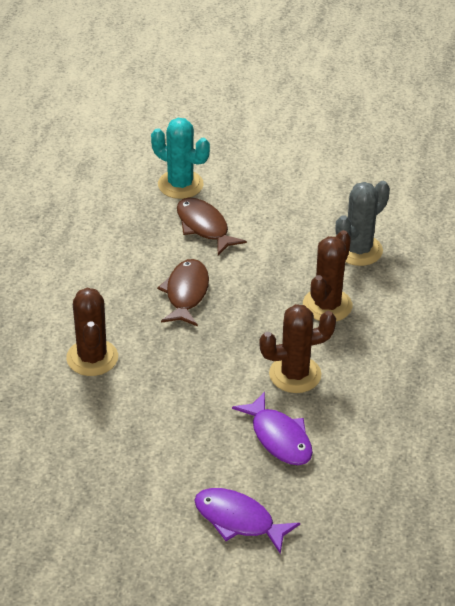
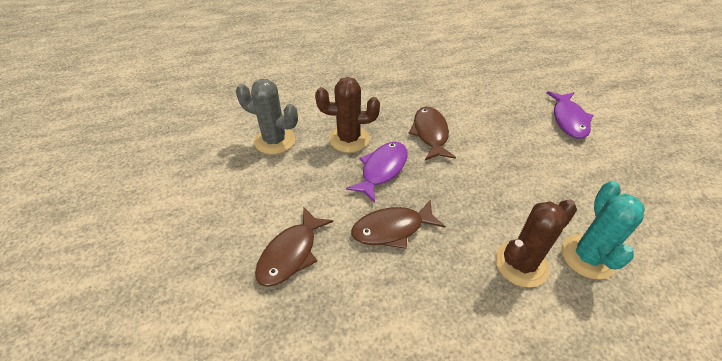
camera: 115 degrees left, 5 degrees up
turquoise cactus [151,118,210,199] -> turquoise cactus moved to [561,181,645,279]
purple fish [232,392,313,465] -> purple fish moved to [346,142,408,203]
brown cactus [259,304,336,393] -> brown fish [409,107,456,160]

